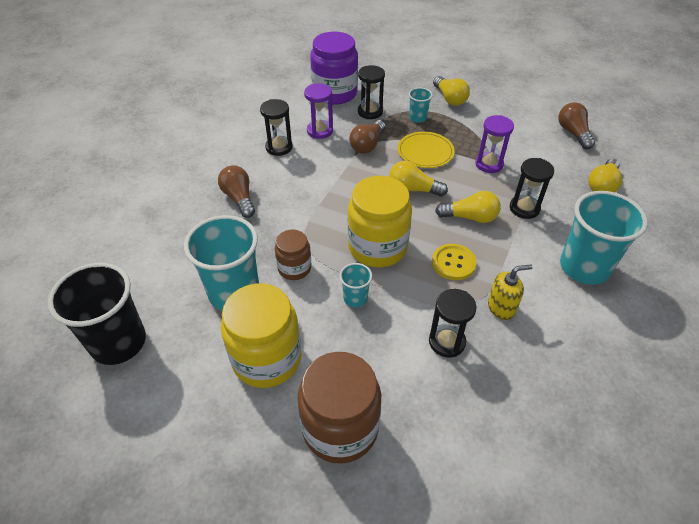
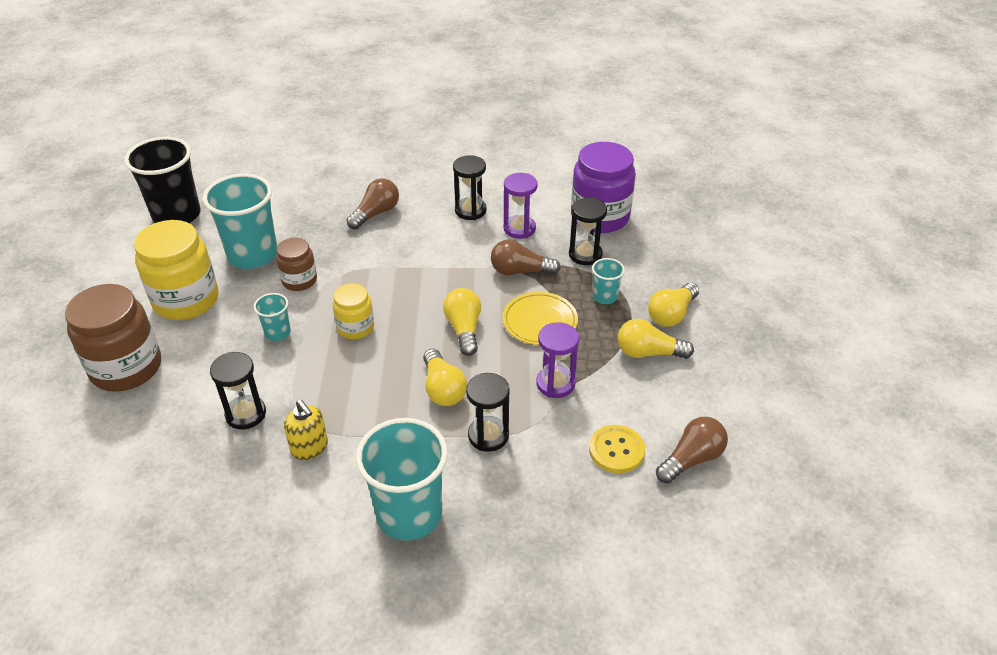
camera: 65 degrees right, 5 degrees down
yellow jar [348,176,412,267] -> yellow jar [333,283,374,339], size x0.55
yellow button [432,244,477,280] -> yellow button moved to [589,425,645,473]
yellow light bulb [588,159,622,192] -> yellow light bulb moved to [618,319,694,359]

